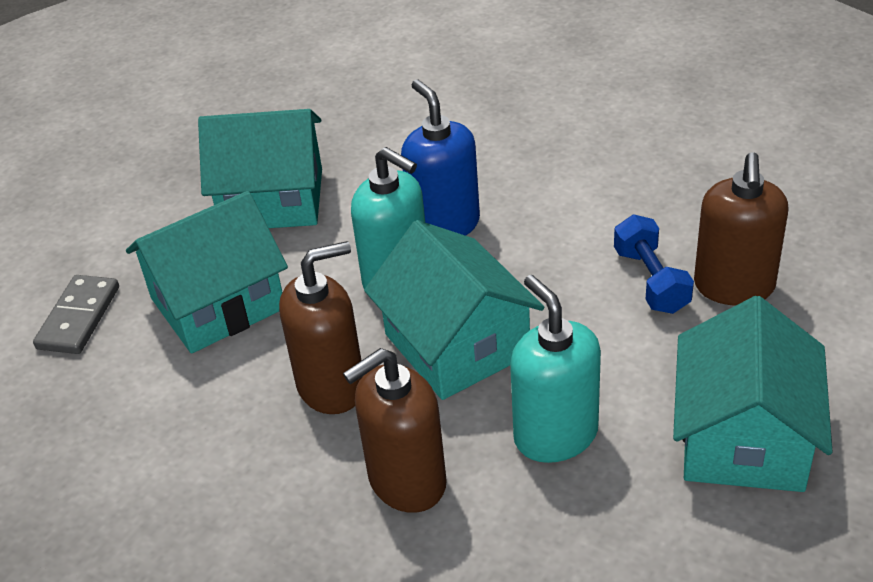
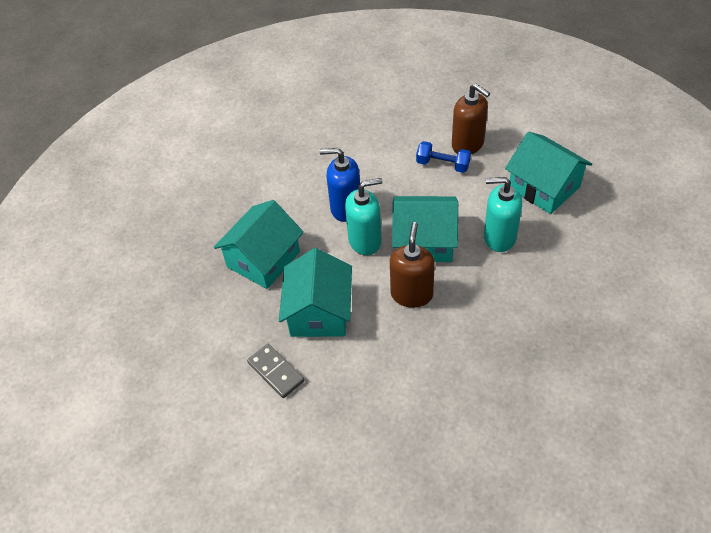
camera: 55 degrees left, 10 degrees up
brown soap dispenser [343,348,447,513] -> none

